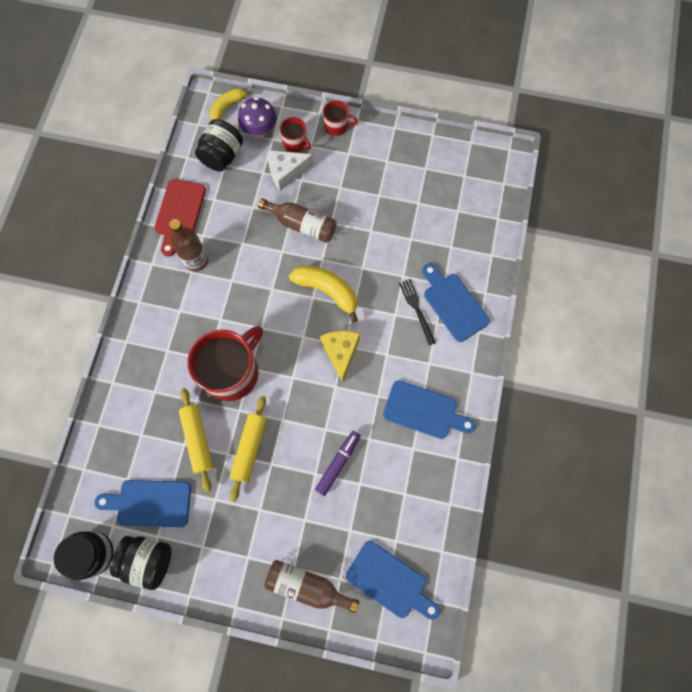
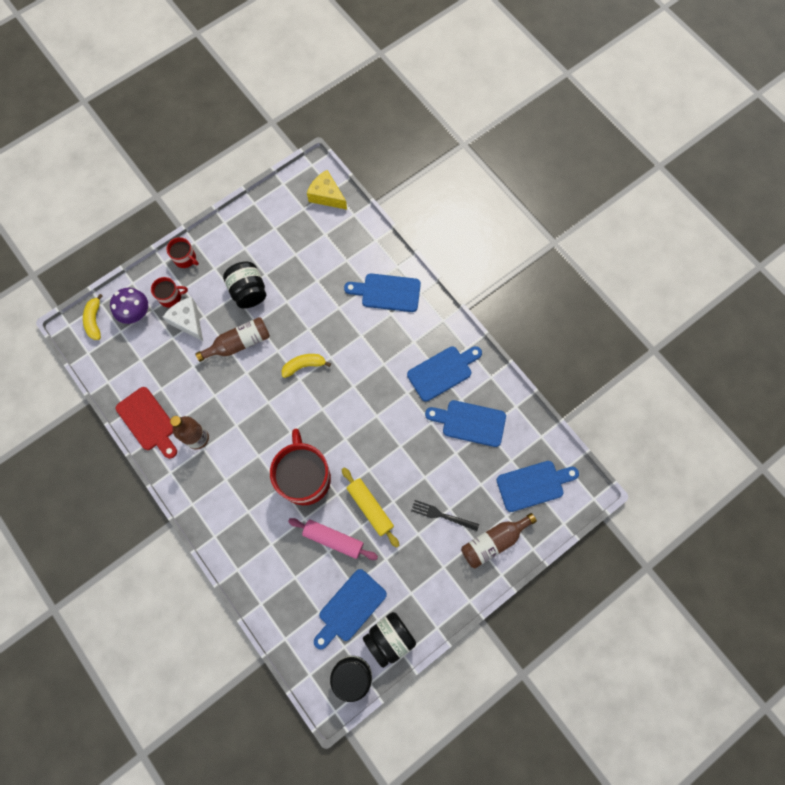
camera: 50 degrees left, 0 degrees up
yellow rolling pin [179,388,213,492] -> pink rolling pin [288,518,378,560]
black jar [195,119,243,172] -> black jar moved to [223,261,266,308]
white cheese [268,150,314,191] -> white cheese turned 120 degrees clockwise [163,297,203,341]
yellow banana [289,265,358,323] -> yellow banana [282,354,331,378], size x0.66
purple marker [315,431,361,496] -> none
yellow cheese [320,331,360,383] -> yellow cheese moved to [307,170,347,210]
red mug [323,100,358,136] -> red mug turned 75 degrees clockwise [166,237,199,268]
black fork [399,279,436,345] -> black fork moved to [411,500,479,531]
none -> blue cutting board [425,400,506,447]

